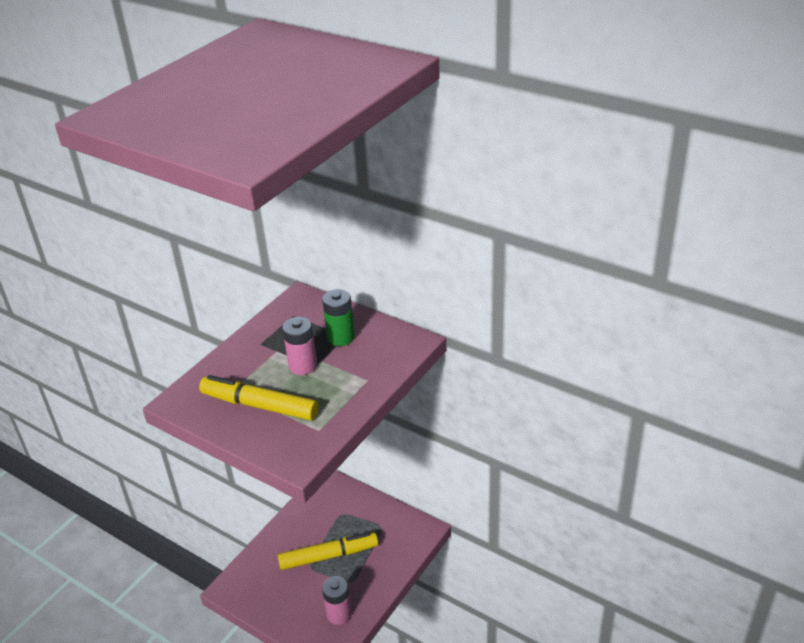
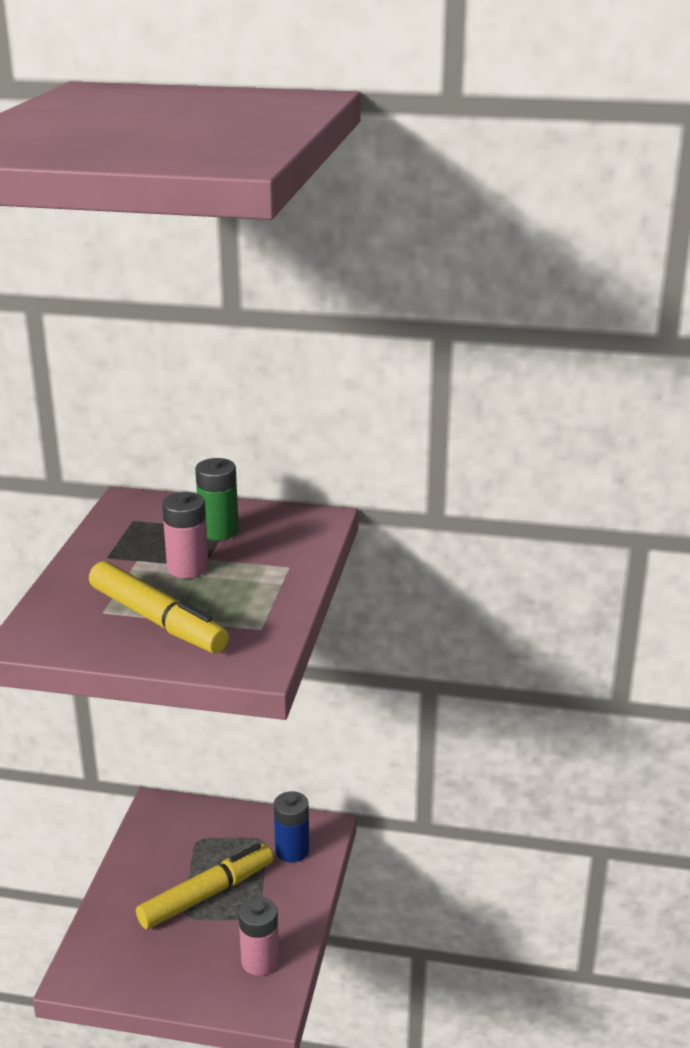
camera: 25 degrees left, 10 degrees down
yellow marker [199,375,319,421] -> yellow marker turned 135 degrees counterclockwise [89,561,229,653]
none -> blue battery [274,791,309,862]

